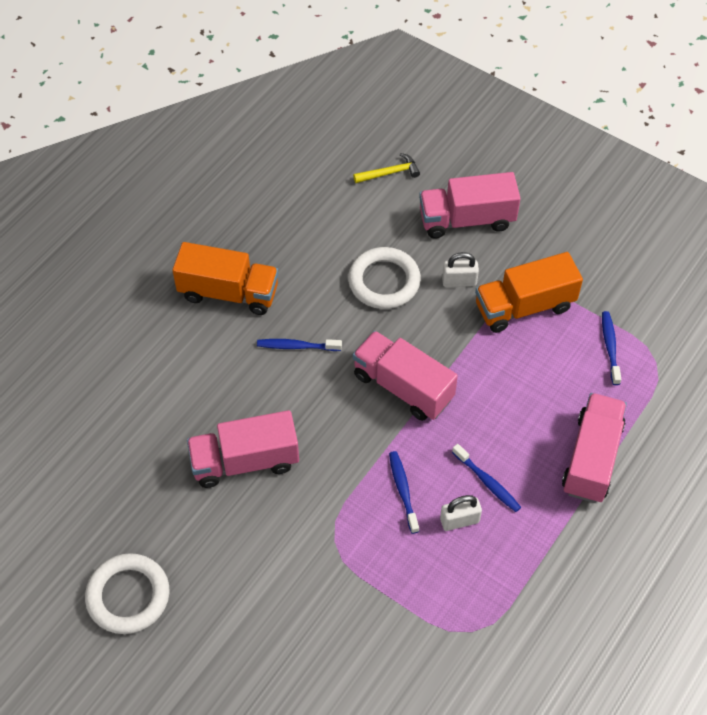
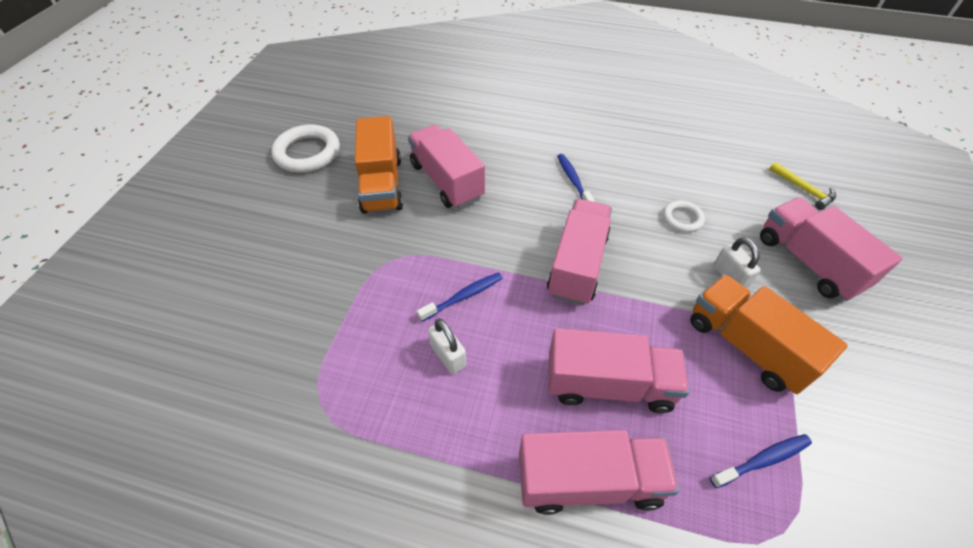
camera: 70 degrees right, 5 degrees down
orange truck [172,242,279,315] -> orange truck moved to [355,116,403,214]
white ring [348,247,421,309] -> white ring [663,201,705,232], size x0.55
blue toothbrush [452,444,521,512] -> none
none -> pink truck [548,328,690,413]

